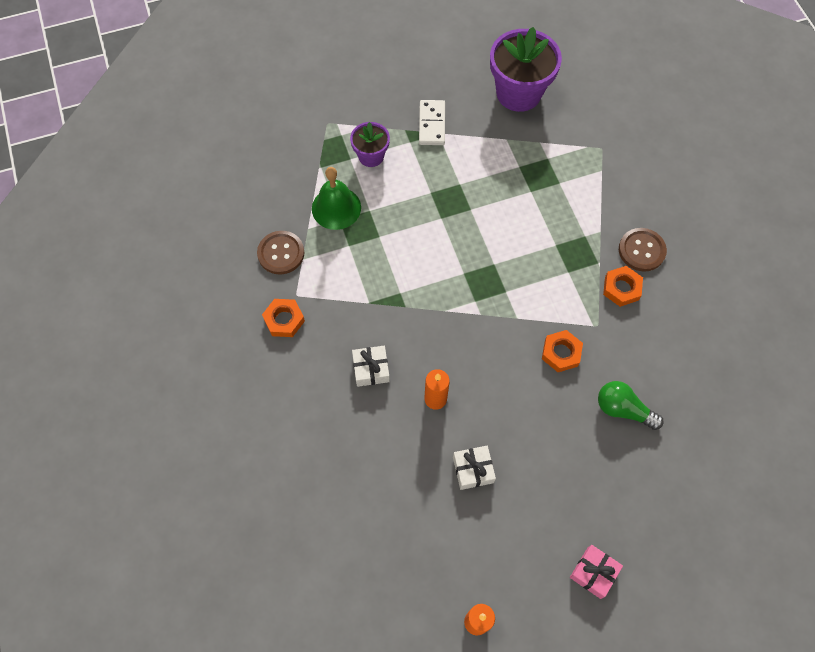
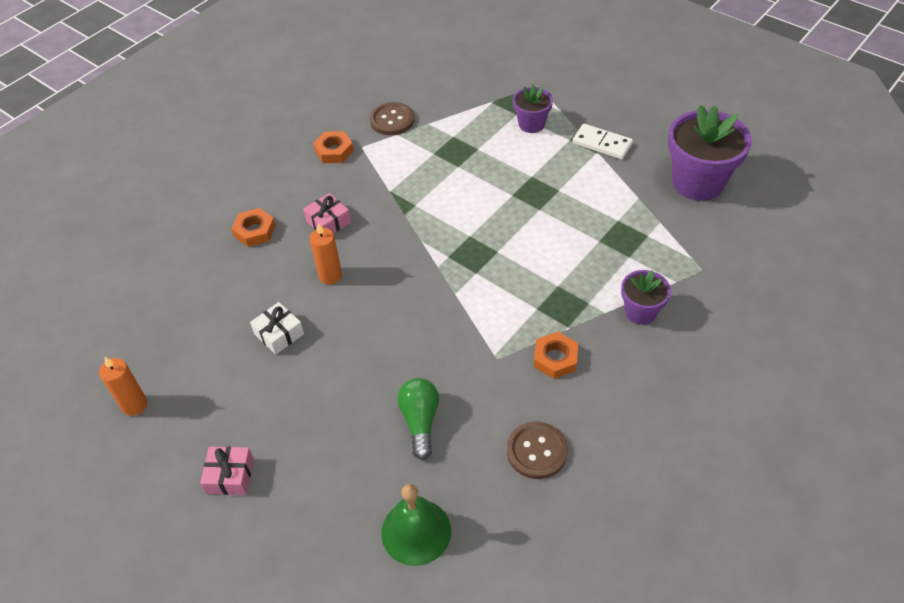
camera: 60 degrees right, 15 degrees down
green bell [312,167,361,230] -> green bell moved to [381,484,451,566]
white gift [352,346,390,387] -> pink gift [303,193,351,234]
white domino [419,100,445,145] -> white domino turned 60 degrees clockwise [572,124,633,159]
orange nut [542,330,583,372] -> orange nut moved to [232,208,276,247]
brown button [619,228,667,272] -> brown button moved to [507,421,568,479]
none -> purple flower pot [621,270,671,325]

